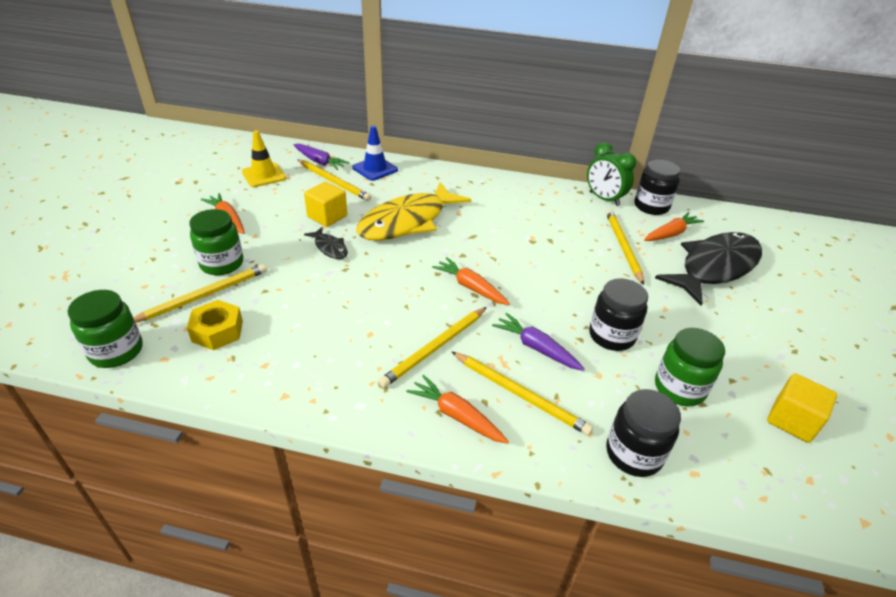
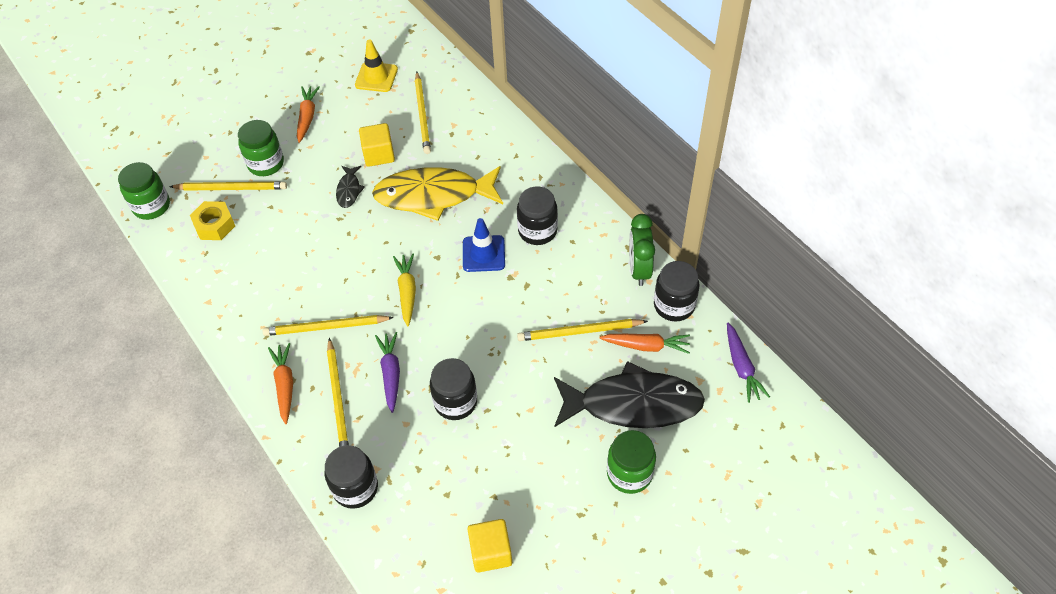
camera: 45 degrees right, 15 degrees up
purple carrot [294,144,349,170] -> purple carrot moved to [727,323,770,403]
blue traffic cone [352,125,398,181] -> blue traffic cone moved to [463,218,505,272]
orange carrot [432,257,510,305] -> yellow carrot [393,254,416,326]
yellow pencil [606,210,644,285] -> yellow pencil turned 135 degrees counterclockwise [517,319,648,341]
green jar [655,328,725,406] -> green jar moved to [607,430,656,494]
none -> black jar [517,187,558,245]

